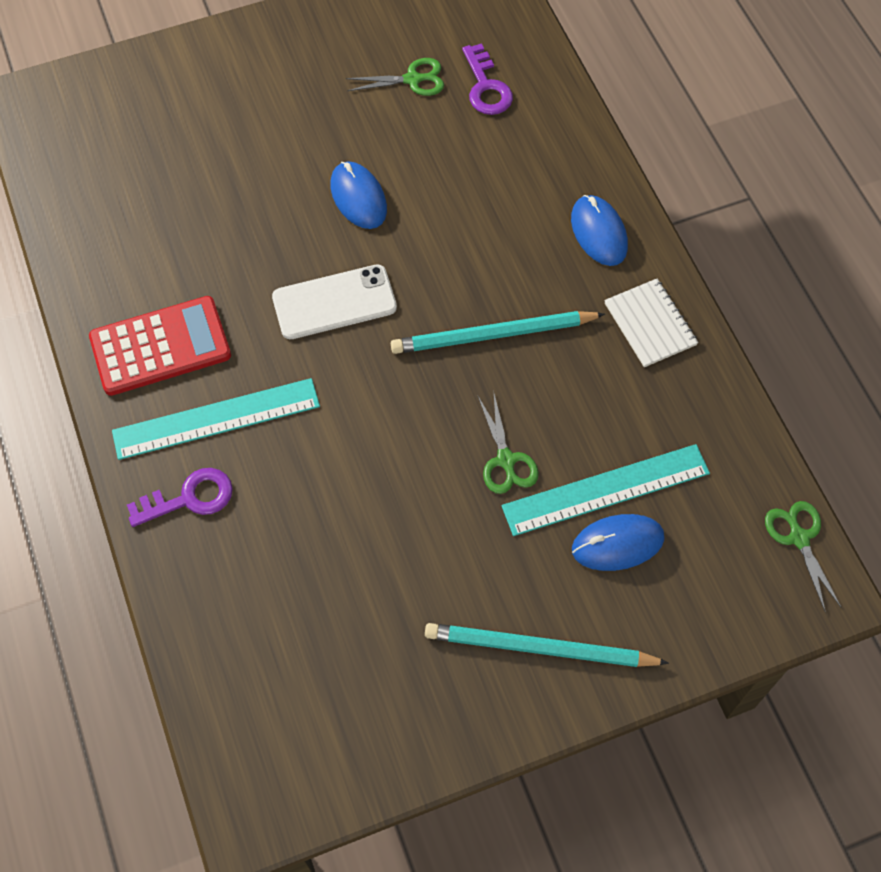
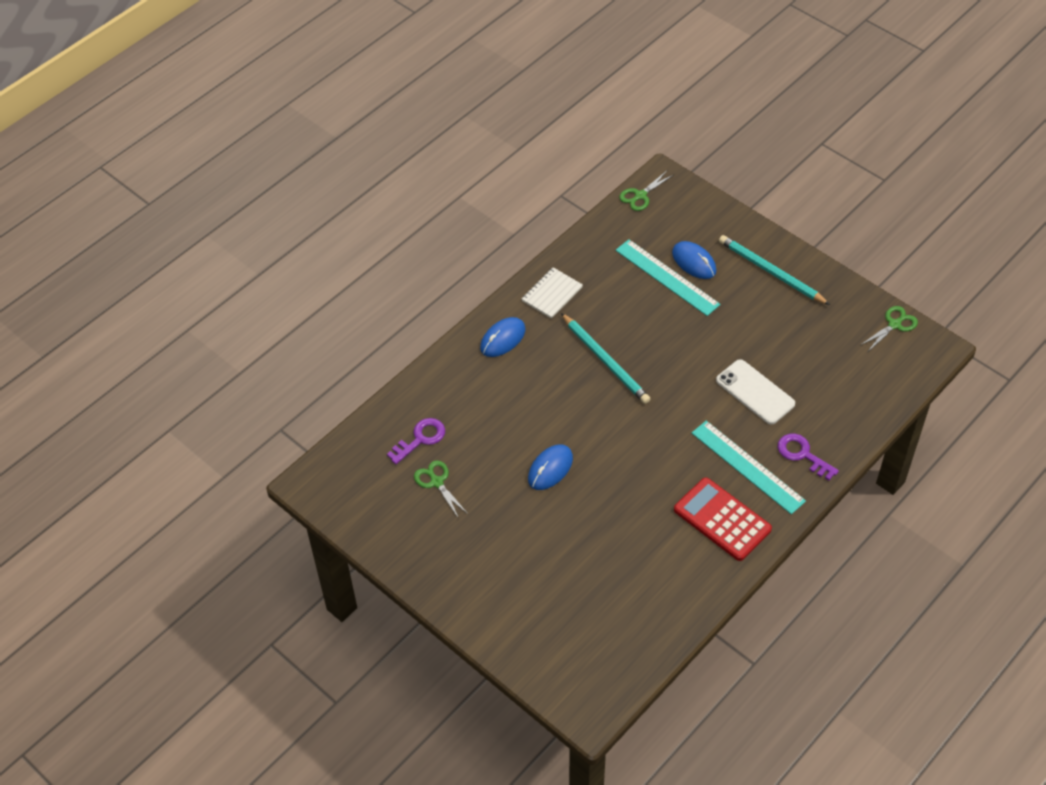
camera: 115 degrees left, 10 degrees down
white phone [272,265,397,339] -> white phone moved to [716,359,795,424]
turquoise pencil [425,623,669,667] -> turquoise pencil turned 150 degrees clockwise [719,235,830,305]
green scissors [478,394,539,494] -> green scissors moved to [861,306,918,351]

